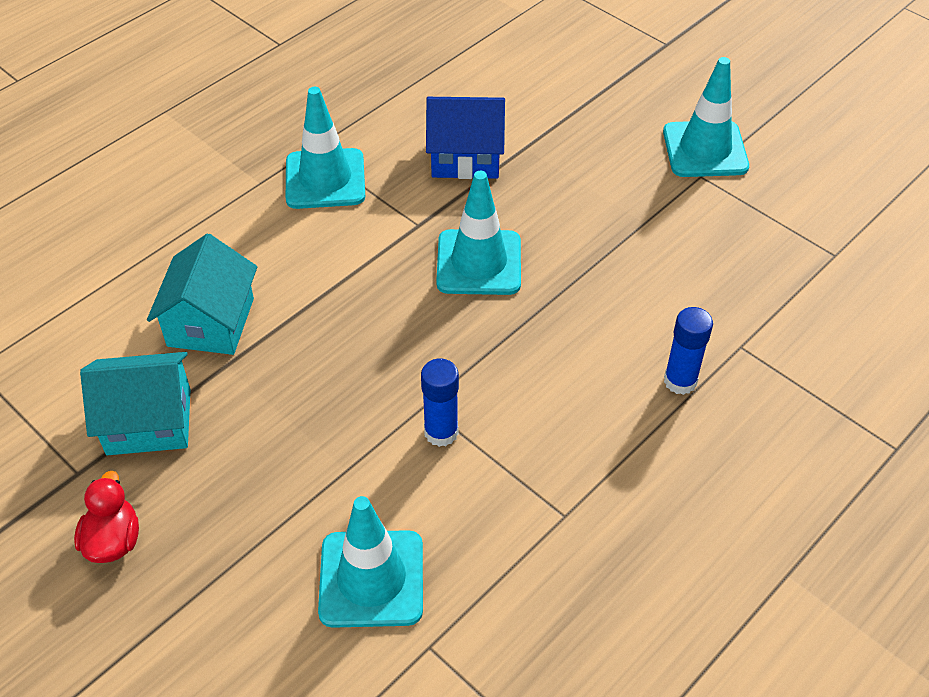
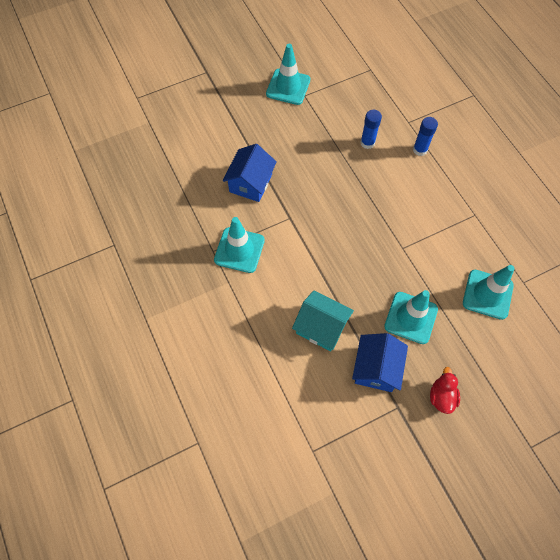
camera: 70 degrees left, 15 degrees up
red duck [74,471,139,563] -> red duck turned 75 degrees clockwise [430,367,460,414]
turquoise house [80,352,191,455] -> blue house [352,333,408,392]
blue glue stick [421,359,459,447] -> blue glue stick moved to [360,110,382,149]
turquoise traffic cone [436,171,521,295] -> turquoise traffic cone moved to [384,290,438,344]

